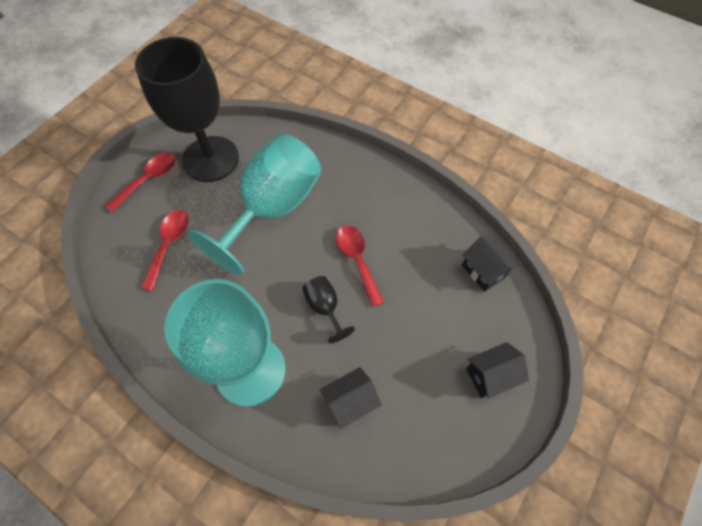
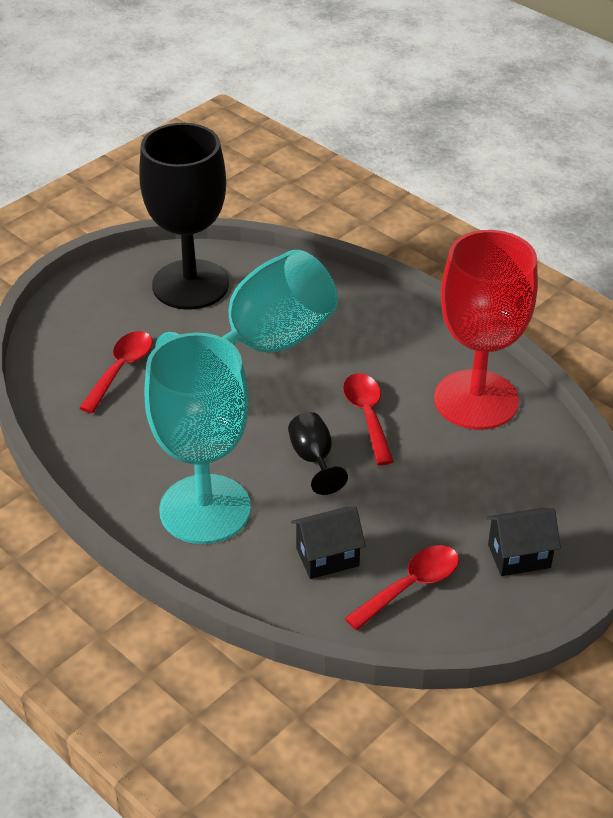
camera: 10 degrees right, 20 degrees down
red spoon [106,153,176,212] -> red spoon moved to [344,545,459,630]
black house [462,236,518,292] -> none
none -> red goblet [434,230,538,430]

